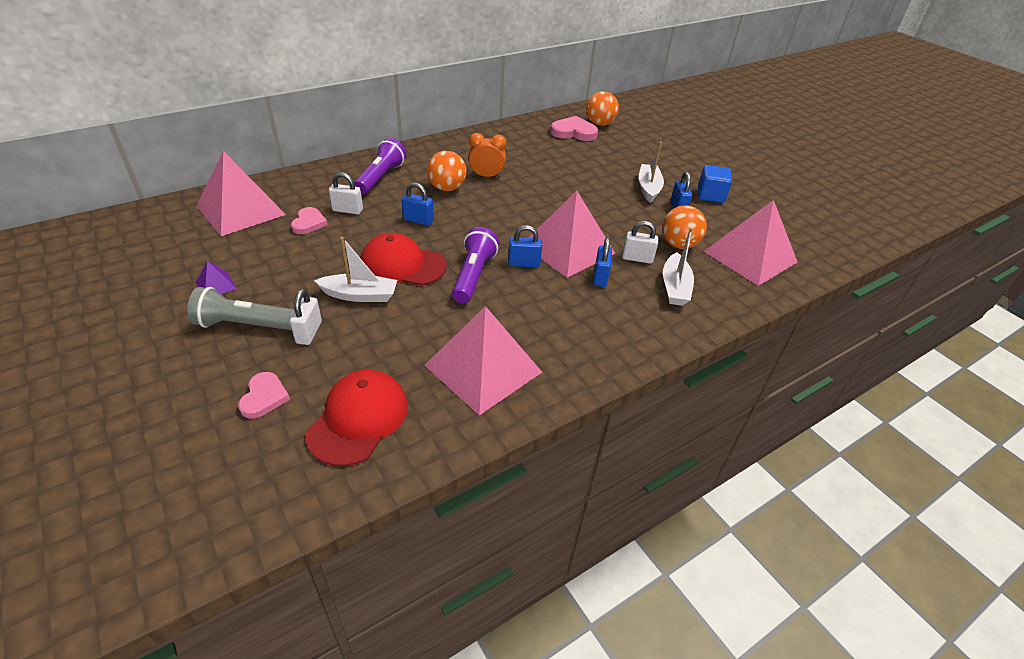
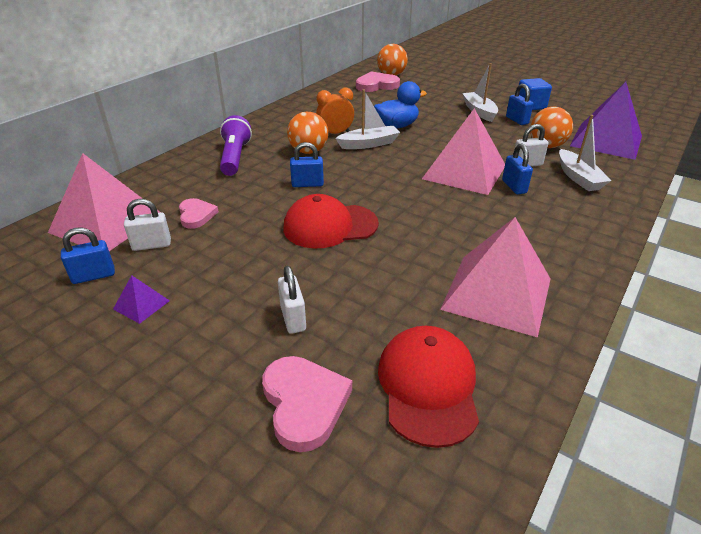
camera: 20 degrees left, 5 degrees down
grey flashlight [187,287,295,330] -> none
pink heart [238,372,290,419] -> pink heart [262,356,352,452], size x1.53
white boat [314,237,397,302] -> white boat moved to [335,89,400,149]
white padlock [329,172,363,215] -> white padlock moved to [124,199,171,251]
purple flashlight [452,227,499,303] -> none
blue padlock [508,225,542,267] -> blue padlock moved to [61,227,115,284]
pink pyramid [704,200,798,286] -> purple pyramid [570,82,642,160]
none -> blue duck [374,81,427,129]

